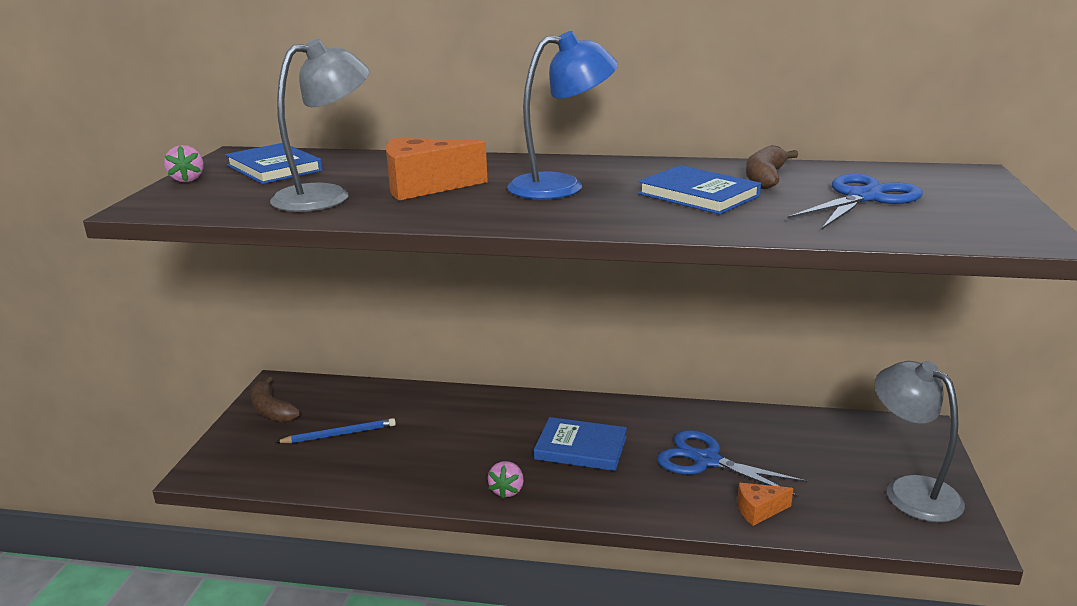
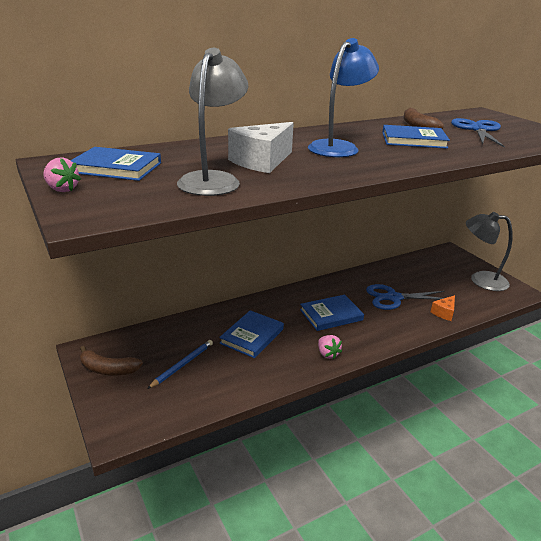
camera: 40 degrees left, 5 degrees up
orange cheese [386,138,488,201] -> white cheese [228,122,294,173]
none -> blue book [219,310,284,358]

